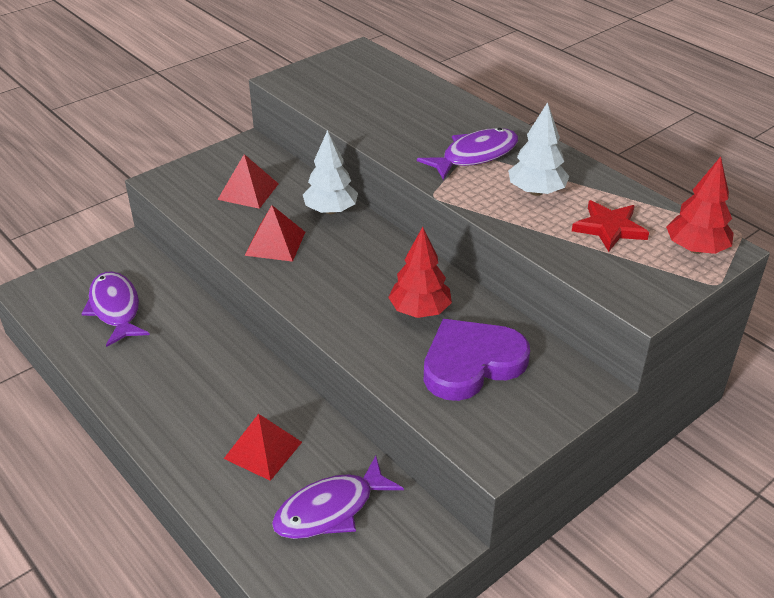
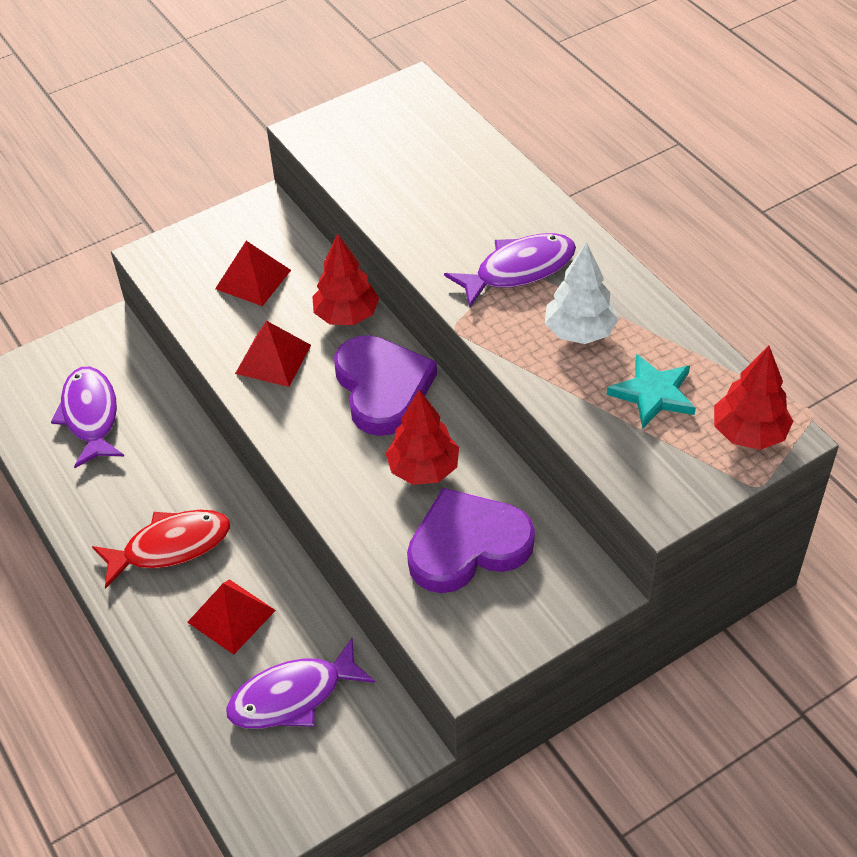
camera: 10 degrees right, 10 degrees up
white tree [303,130,358,214] -> red tree [312,233,379,325]
red star [572,200,649,252] -> turquoise star [606,354,696,429]
none -> red fish [92,510,230,589]
none -> purple heart [334,335,437,436]

